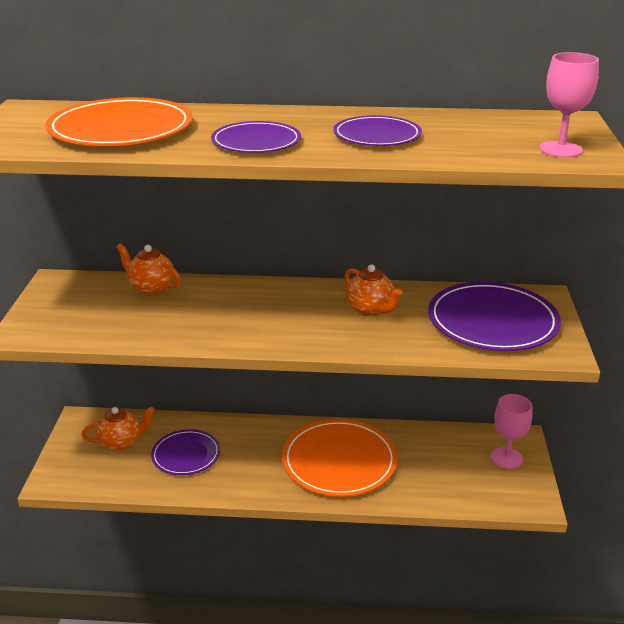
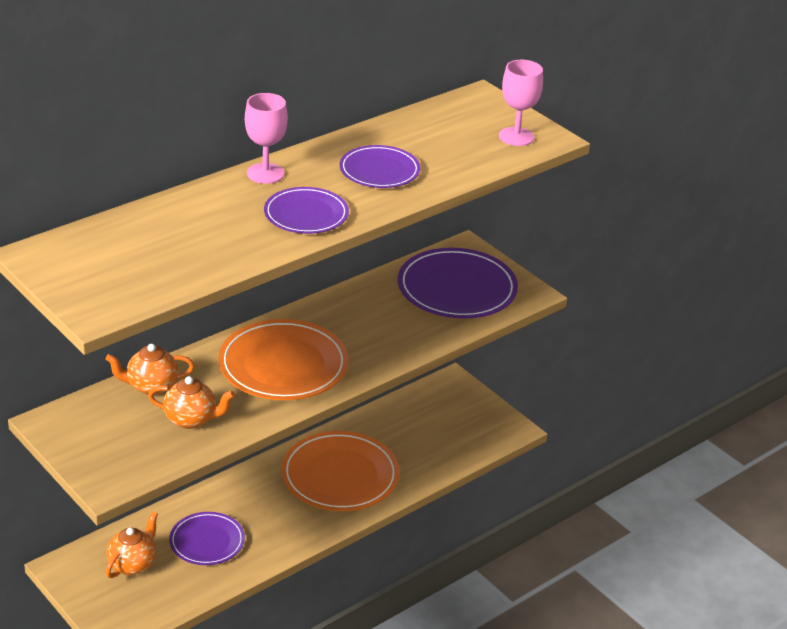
camera: 45 degrees left, 5 degrees up
orange plate [45,97,193,146] -> orange plate moved to [218,319,349,400]
orange teapot [344,265,402,316] -> orange teapot moved to [148,376,235,429]
pink goblet [491,394,532,469] -> pink goblet moved to [245,93,288,184]

